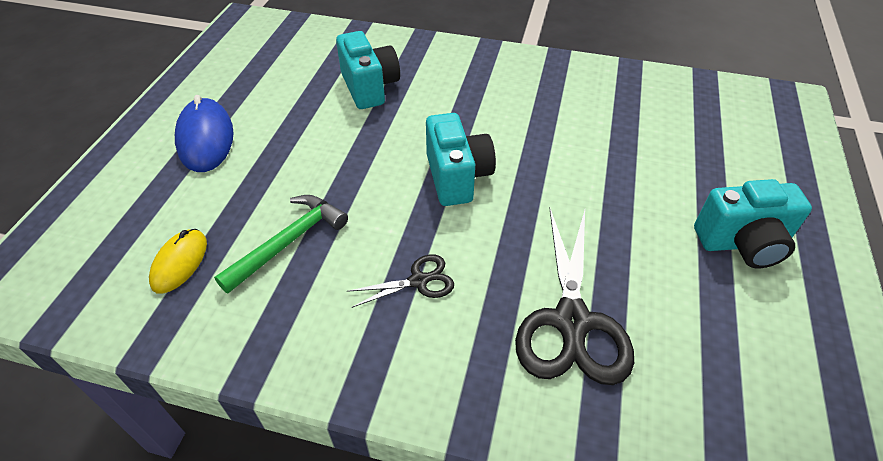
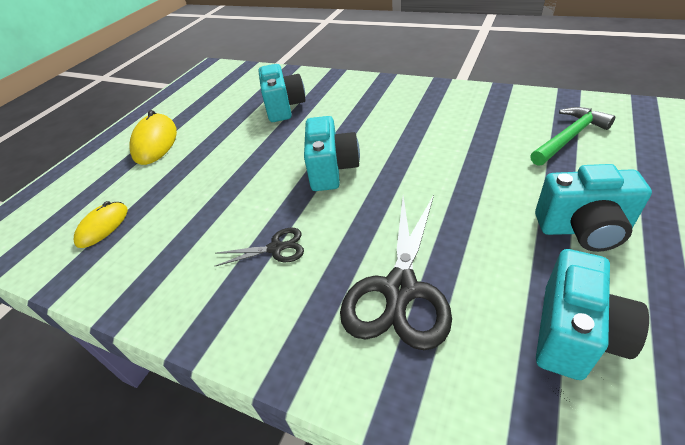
camera: 15 degrees right, 5 degrees down
blue mouse [175,95,234,172] -> yellow mouse [129,110,177,165]
green hammer [214,195,348,293] -> green hammer moved to [530,107,615,166]
none -> turquoise camera [536,249,649,380]

